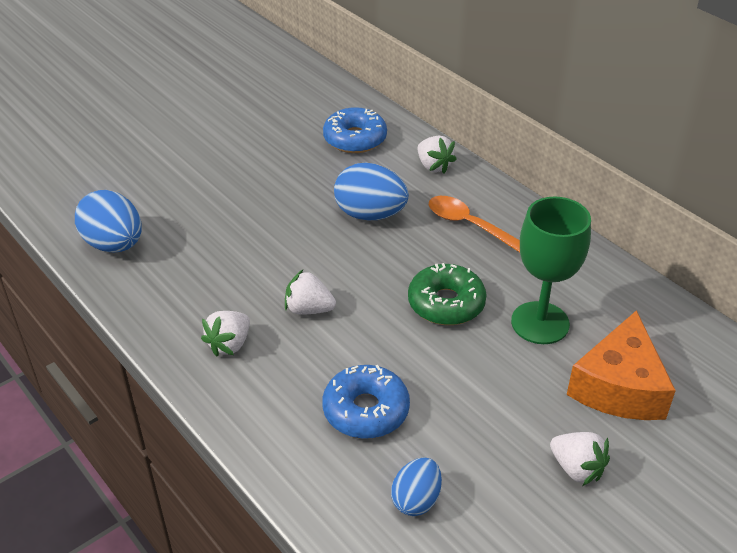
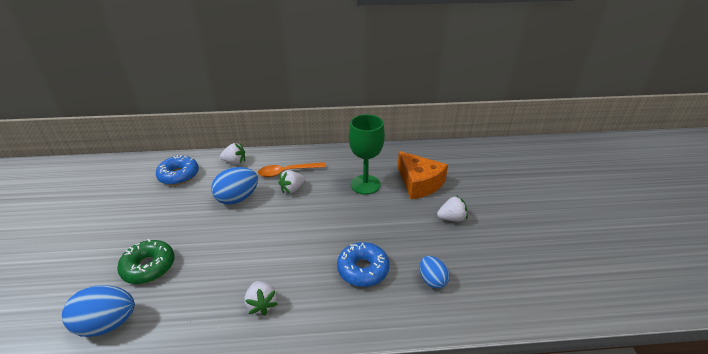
camera: 55 degrees left, 5 degrees down
white strawberry [285,270,336,314] -> white strawberry moved to [278,170,305,193]
green donut [408,263,487,325] -> green donut moved to [117,239,174,284]

